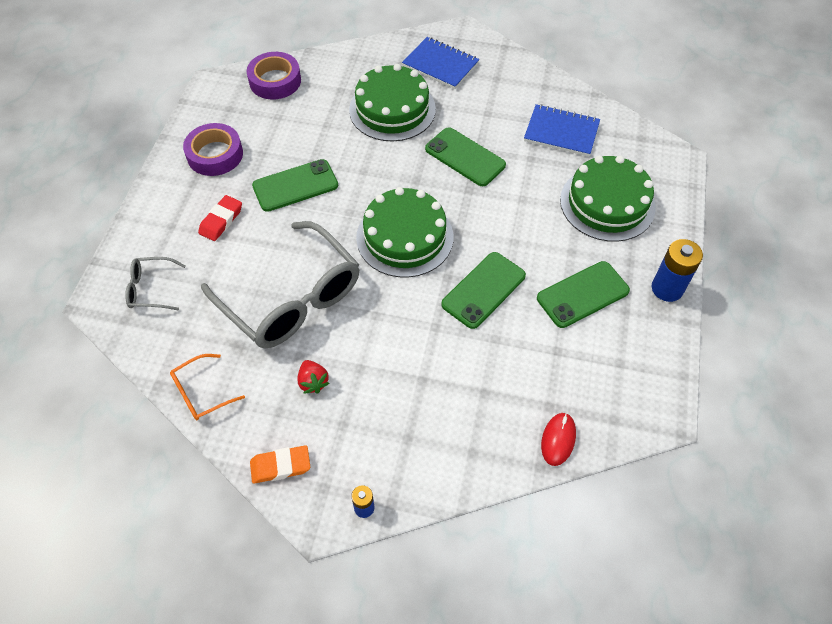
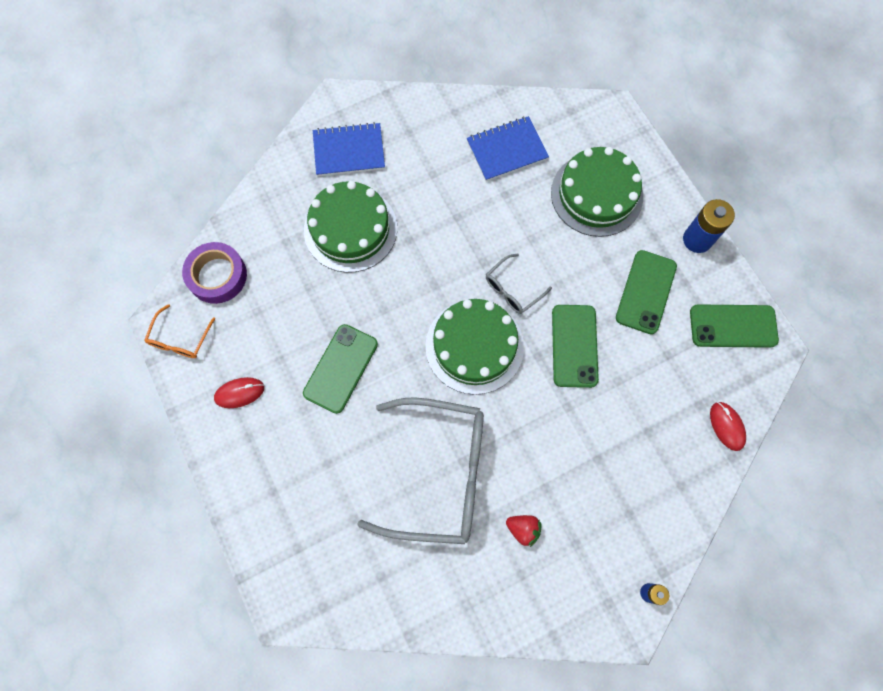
camera: 40 degrees left, 15 degrees up
grey glasses [125,257,186,310] -> grey glasses moved to [486,254,552,314]
orange glasses [170,354,245,420] -> orange glasses moved to [144,304,215,358]
purple tape [183,123,243,176] -> red mouse [214,377,264,408]
red eraser [198,195,242,241] -> none
orange eraser [250,445,310,484] -> none
green phone [425,127,506,186] -> green phone moved to [690,304,779,348]

